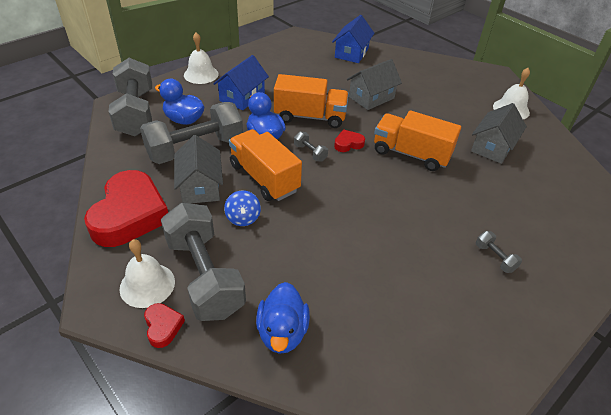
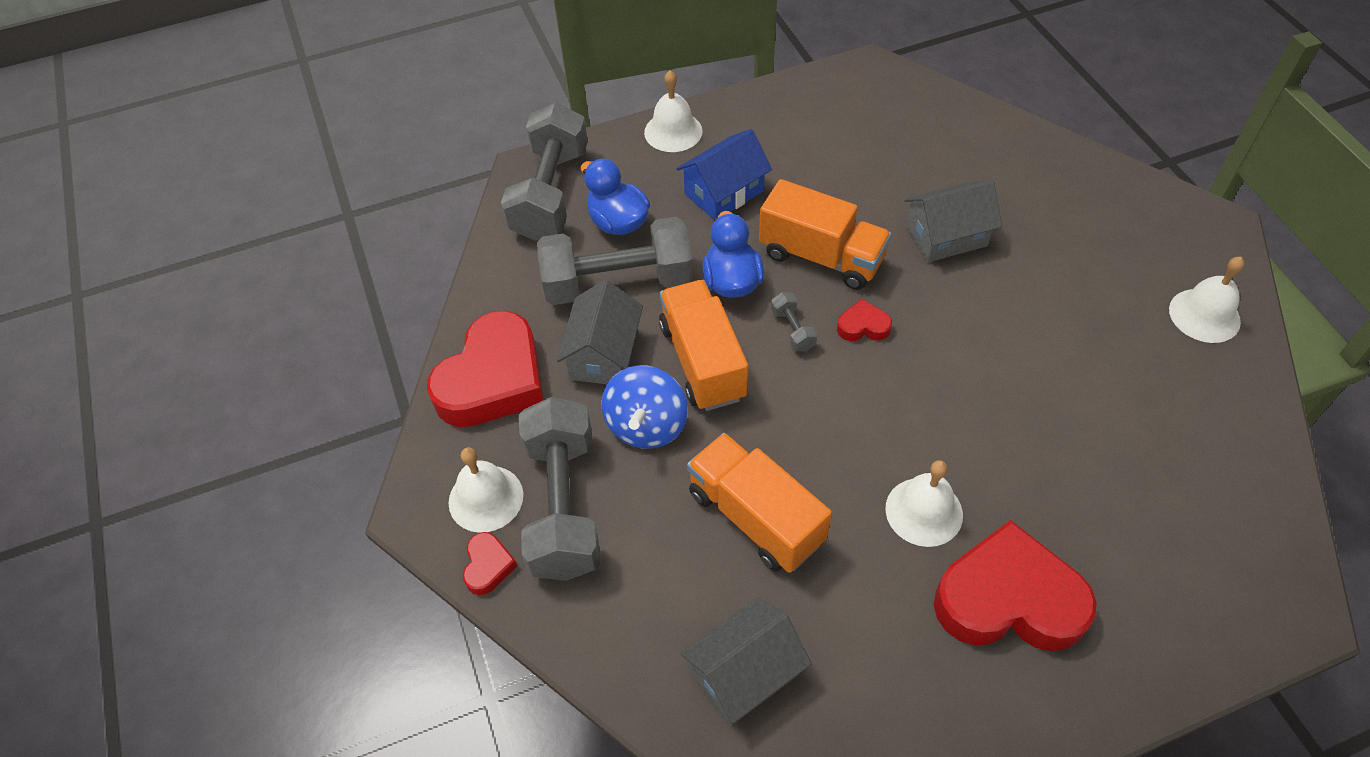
camera: 25 degrees right, 10 degrees up
blue spinning top [224,190,261,226] -> blue spinning top [602,365,688,449], size x1.59
blue duck [256,282,310,354] -> none
blue house [332,15,374,63] -> none
orange truck [374,110,461,171] -> orange truck moved to [687,433,832,573]
grey house [471,103,527,164] -> grey house moved to [680,597,812,726]
grey dumbbell [476,231,522,273] -> red heart [934,520,1097,651]
none -> white bell [885,460,963,547]

